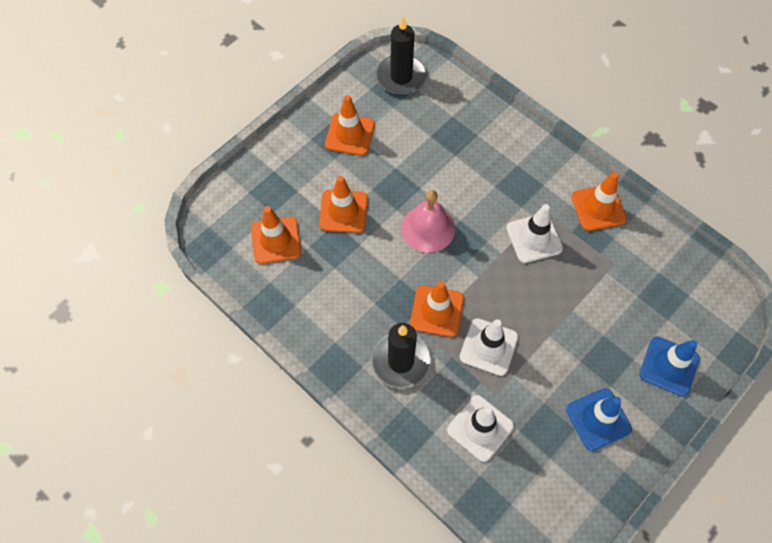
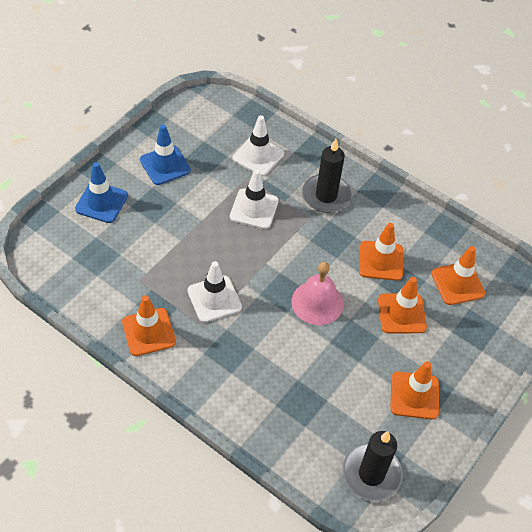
camera: 170 degrees right, 10 degrees down
orange traffic cone [410,281,464,337] -> orange traffic cone moved to [359,223,403,281]

